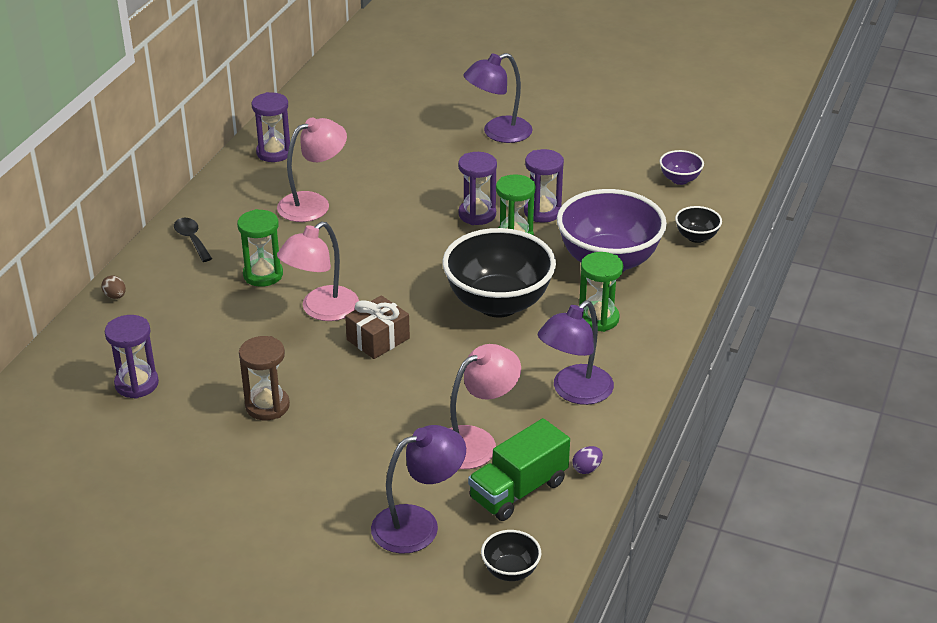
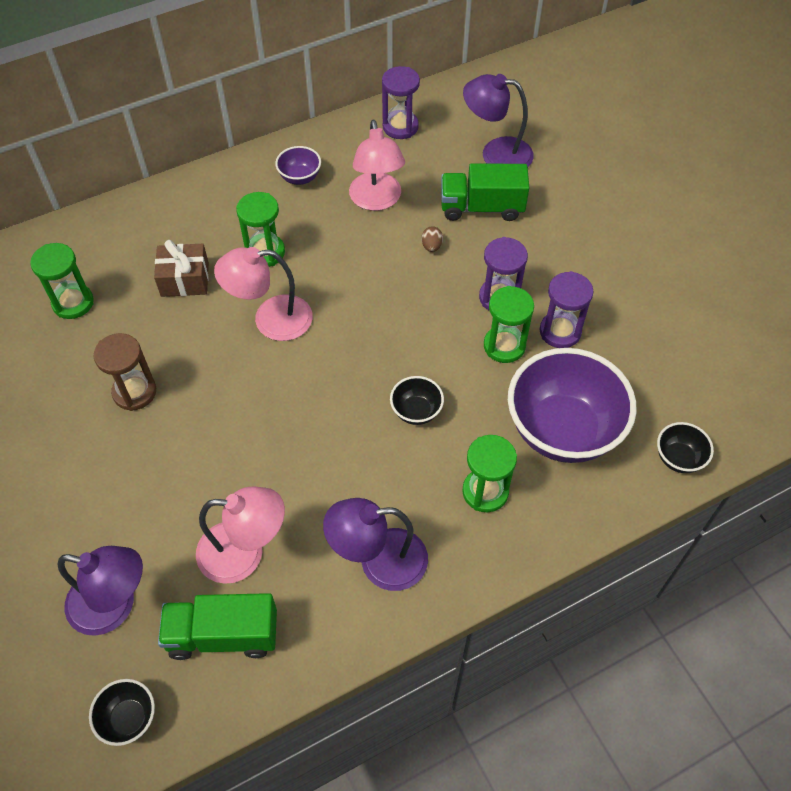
camera: 40 degrees right, 20 degrees up
brown egg [101,275,126,299] -> brown egg moved to [422,226,443,252]
purple hourglass [105,315,159,399] -> green hourglass [30,243,94,319]
black spoon [174,218,212,262] -> none
pink lamp [277,117,347,222] -> pink lamp turned 75 degrees clockwise [349,120,405,211]
brown gift [345,295,410,359] -> brown gift moved to [154,240,209,297]
black bowl [442,228,556,317] -> black bowl [390,376,444,425], size x0.44
purple lamp [463,53,533,143] -> purple lamp moved to [463,74,534,167]
purple egg [572,446,603,474] -> none
purple bowl [660,150,704,185] -> purple bowl moved to [275,146,321,185]
none -> green truck [441,163,529,221]

